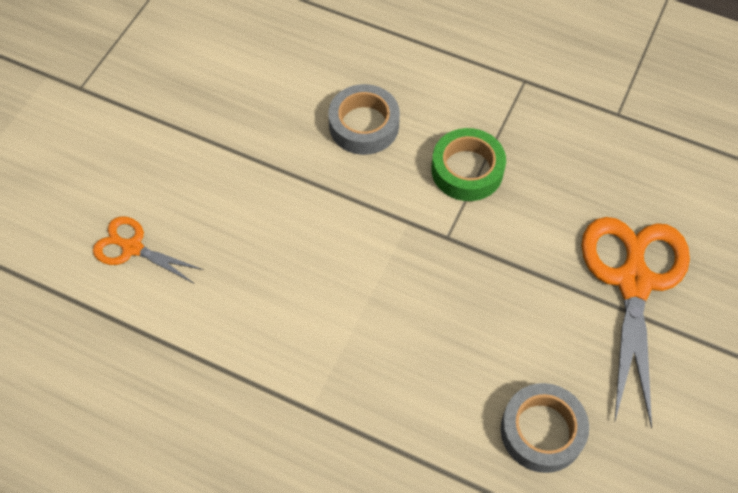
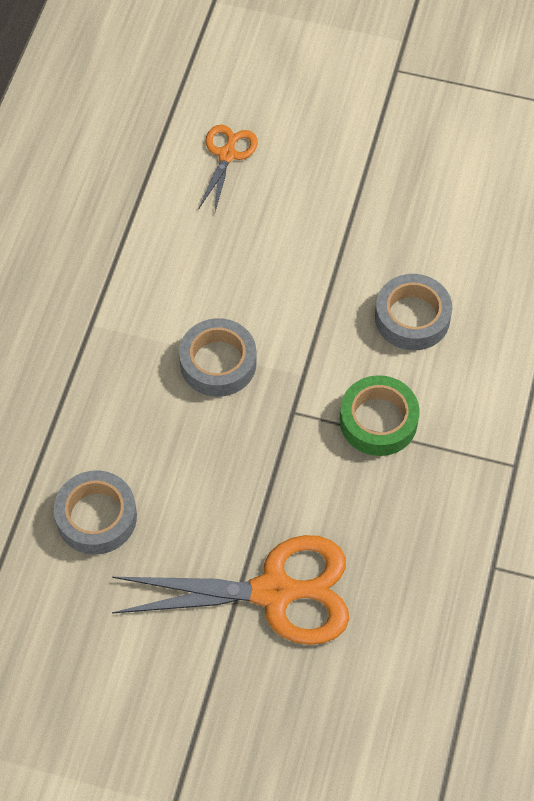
camera: 80 degrees right, 0 degrees up
none -> grey tape [179,318,257,397]

